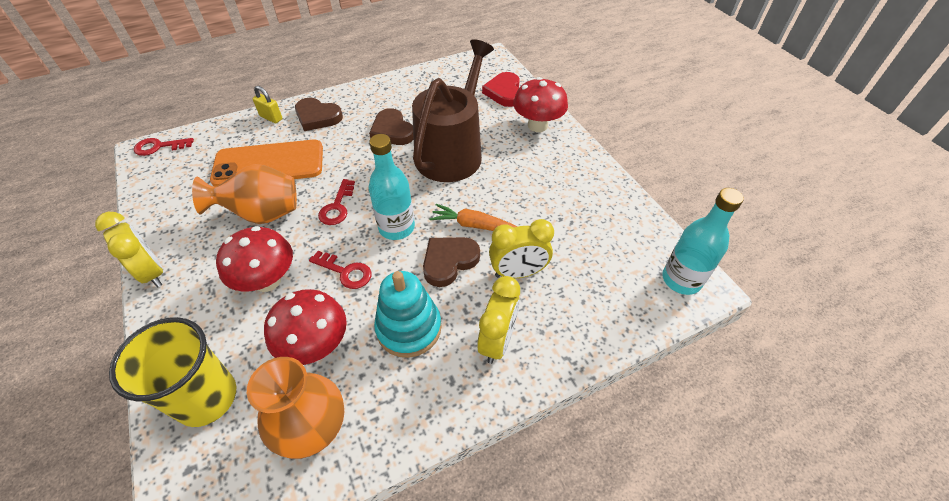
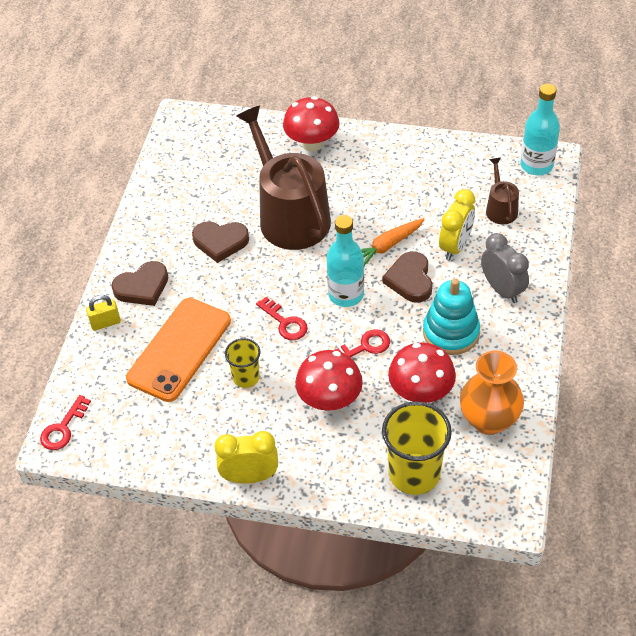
camera: 50 degrees left, 0 degrees up
orange vase [192,164,297,224] -> yellow cup [225,338,260,388]
yellow clock [477,276,520,364] -> grey clock [481,233,529,303]
red heart [482,72,520,107] -> none
none -> brown watering can [486,158,519,224]

